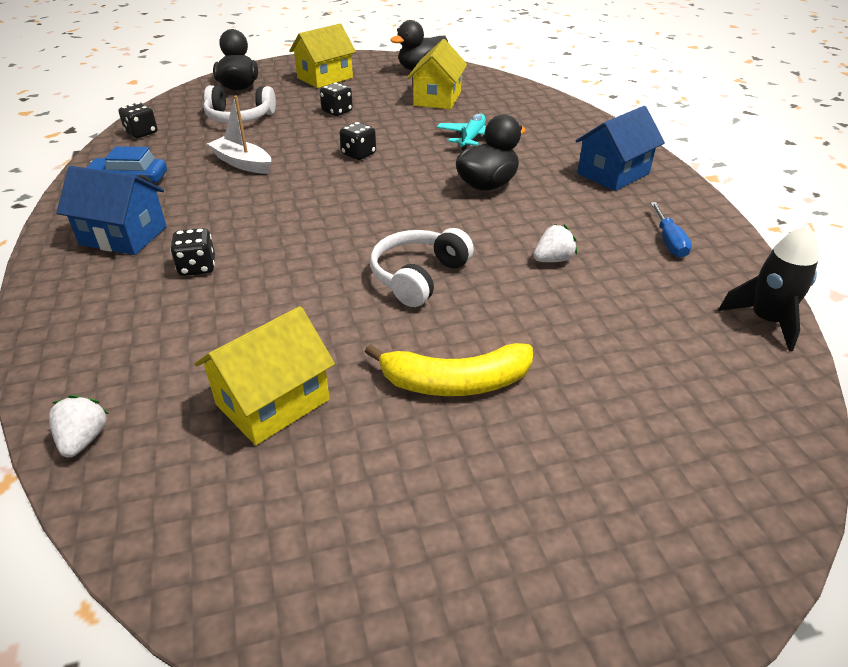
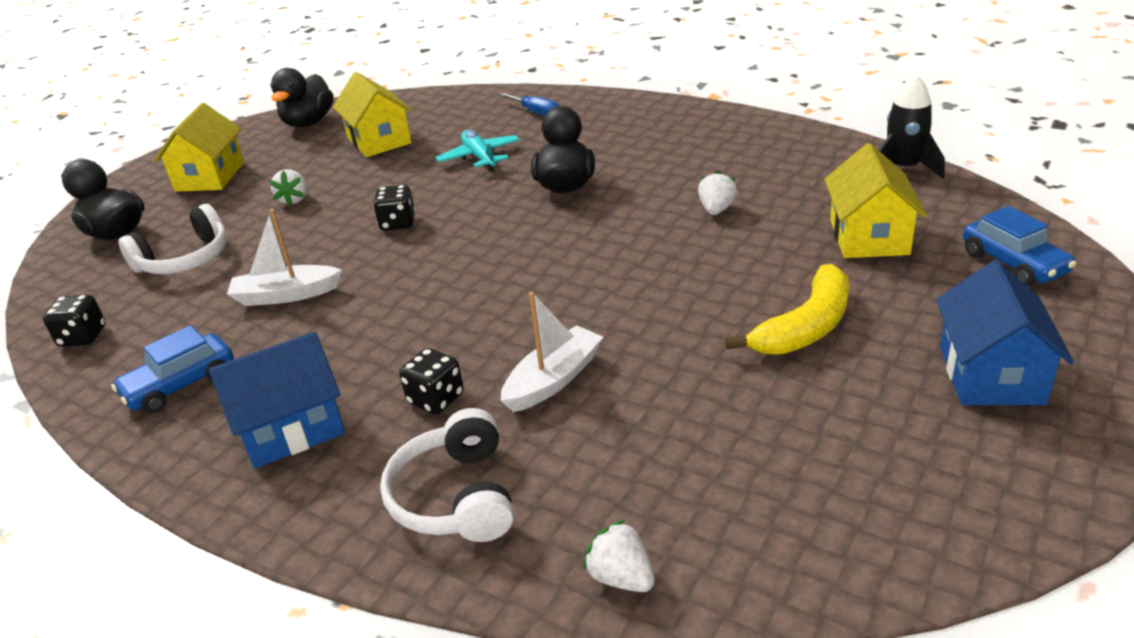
camera: 40 degrees left, 5 degrees down
yellow house [195,306,335,445] -> yellow house moved to [824,143,927,258]
black dice [320,82,353,116] -> white strawberry [269,169,307,206]
white headphones [370,228,474,307] -> white headphones moved to [380,408,514,542]
blue house [575,106,665,191] -> blue house moved to [936,260,1074,405]
blue screwdriver [651,202,692,258] -> blue screwdriver moved to [499,93,559,116]
none -> white boat [501,292,603,412]
none -> blue car [963,206,1076,286]

